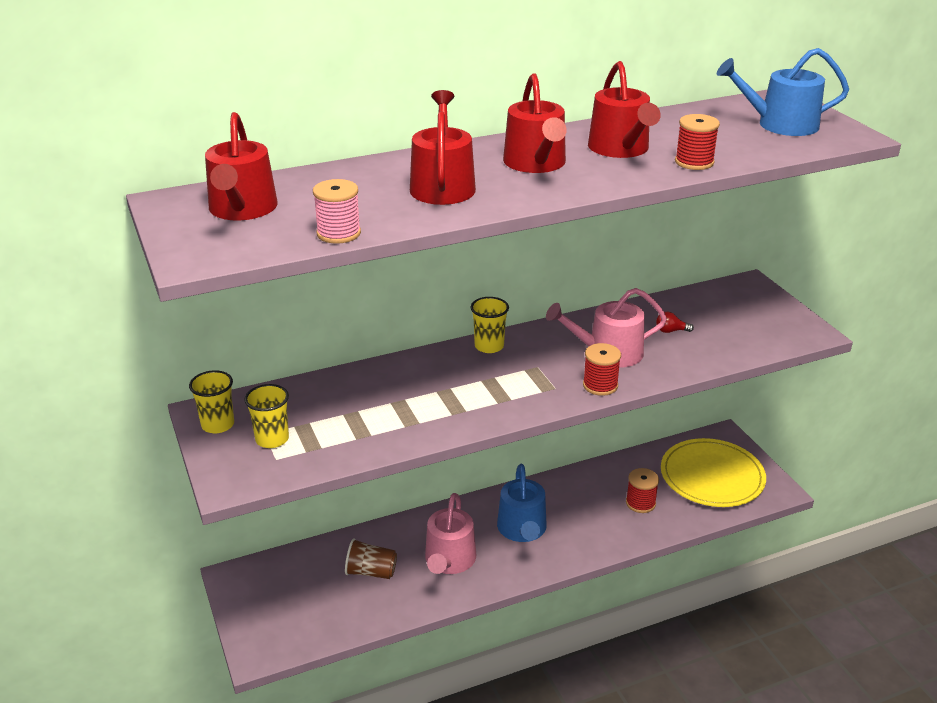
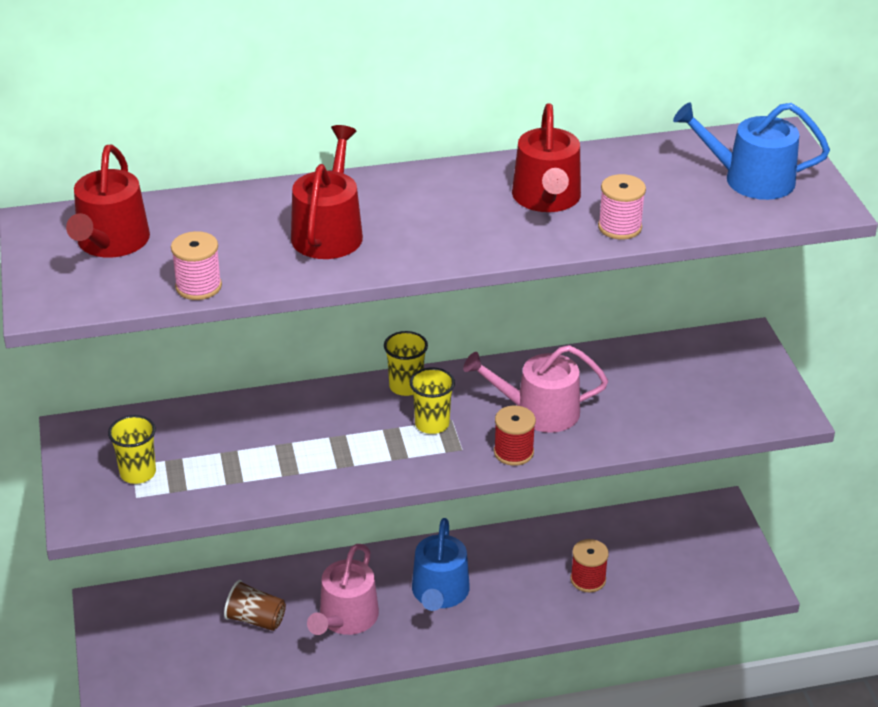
camera: 10 degrees right, 5 degrees up
yellow cup [189,370,234,433] -> yellow cup moved to [410,367,455,434]
red watering can [503,73,567,173] -> none
red light bulb [656,312,694,333] -> none
yellow plate [661,438,766,507] -> none
red spool [675,114,720,170] -> pink spool [598,174,646,240]

